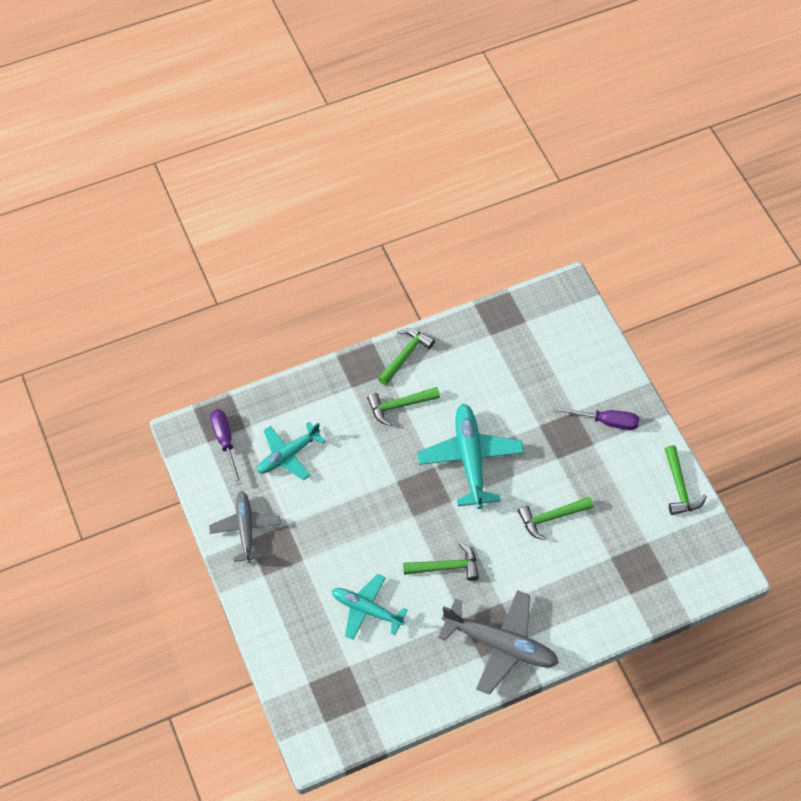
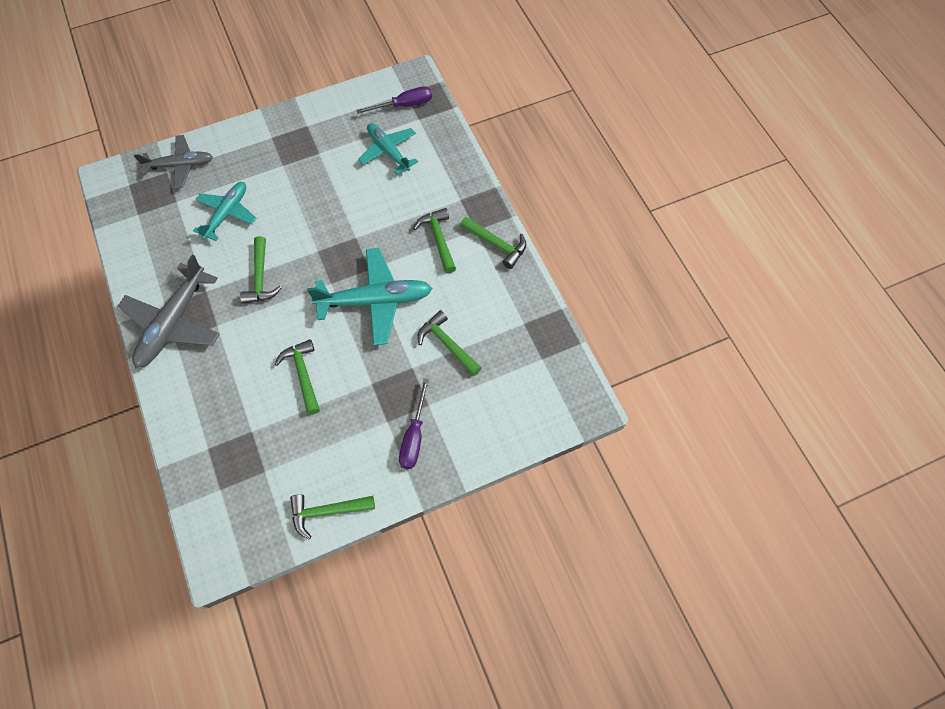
camera: 90 degrees right, 5 degrees up
grey plane [209,491,281,563] -> grey plane moved to [134,135,213,189]
none -> green hammer [418,310,482,376]

